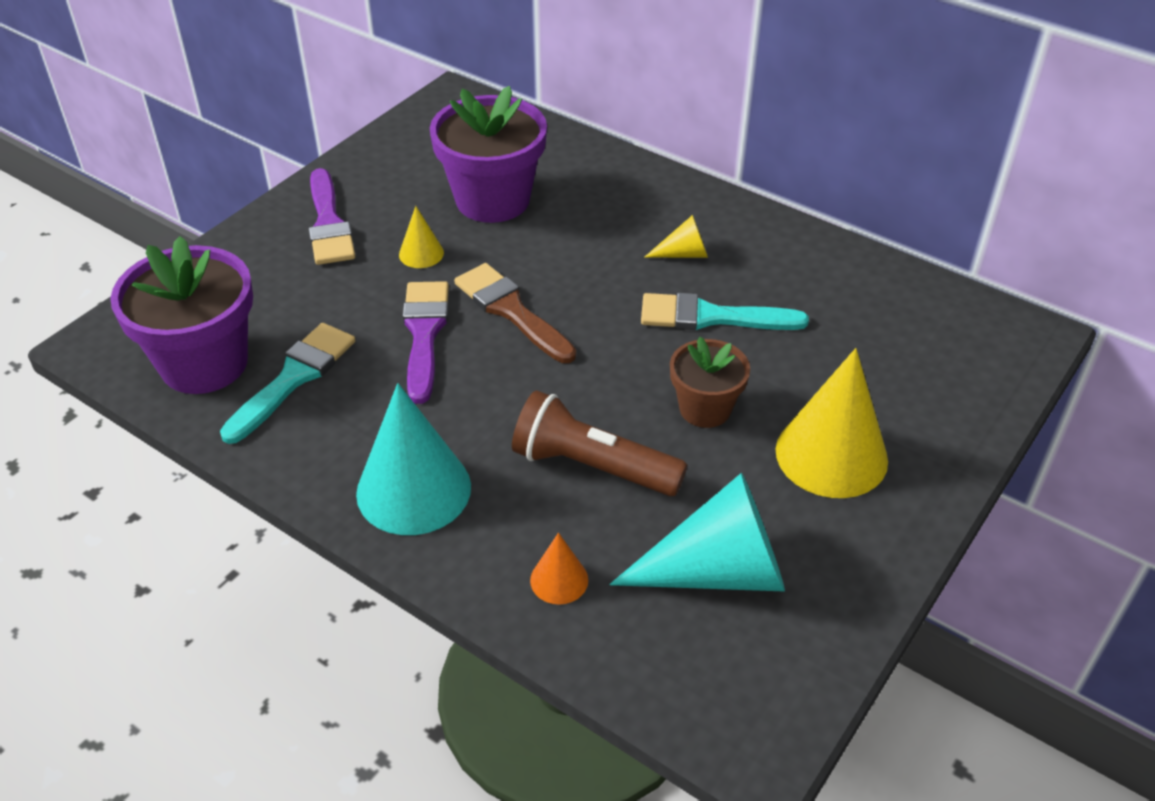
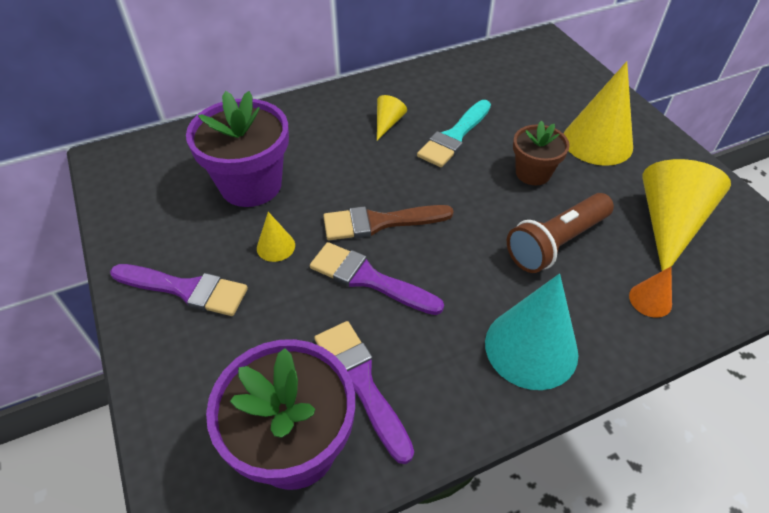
camera: 60 degrees left, 5 degrees up
turquoise brush [220,323,356,444] -> purple brush [314,321,414,464]
turquoise cone [610,473,785,592] -> yellow cone [642,159,731,271]

